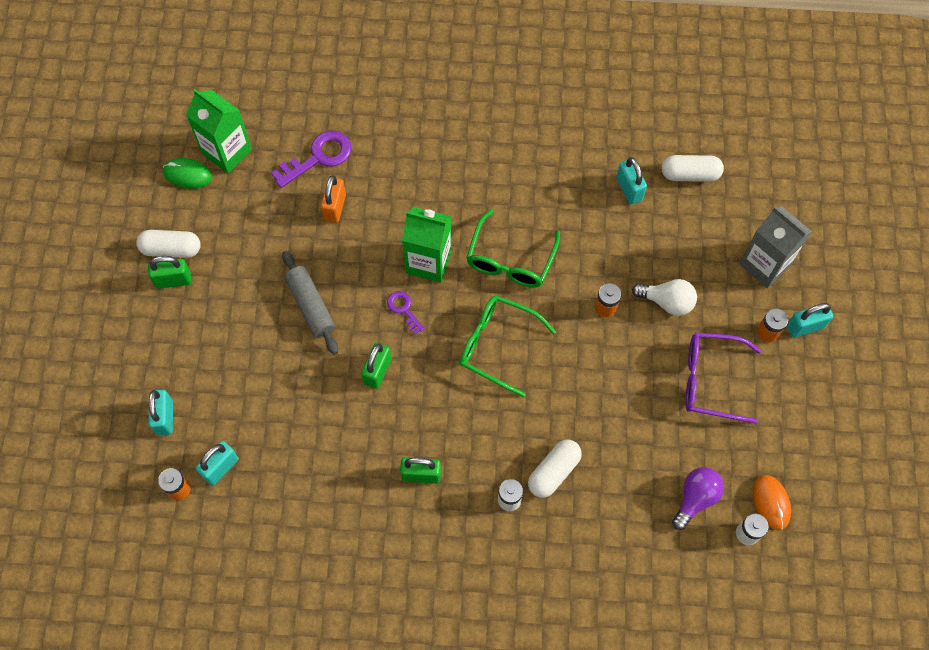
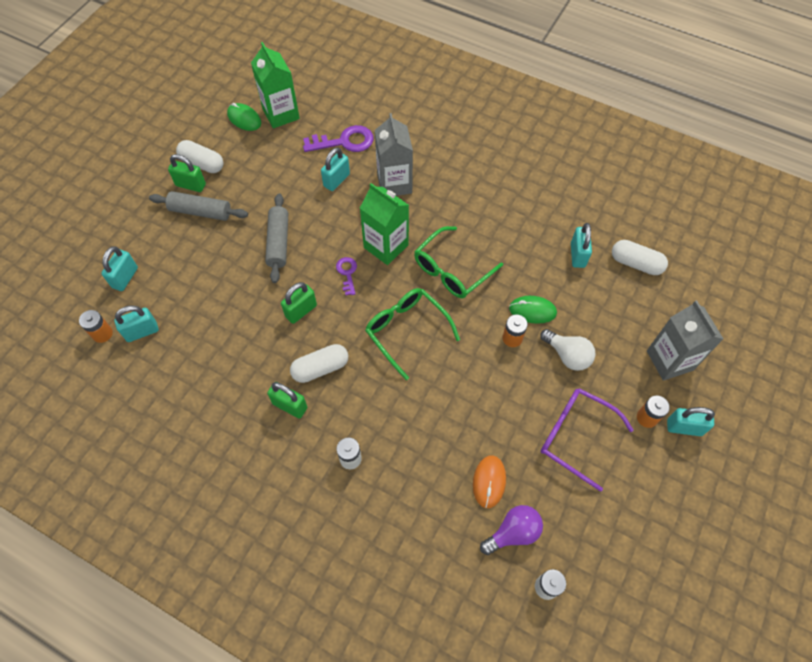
camera: 25 degrees right, 5 degrees down
orange padlock [321,175,346,223] -> turquoise padlock [321,147,350,191]
white capsule [528,440,582,498] -> white capsule moved to [290,344,348,383]
orange mouse [753,475,791,530] -> orange mouse moved to [473,455,506,508]
none -> grey rolling pin [149,191,248,221]
none -> grey carton [375,113,413,196]
none -> green mouse [509,296,557,324]

